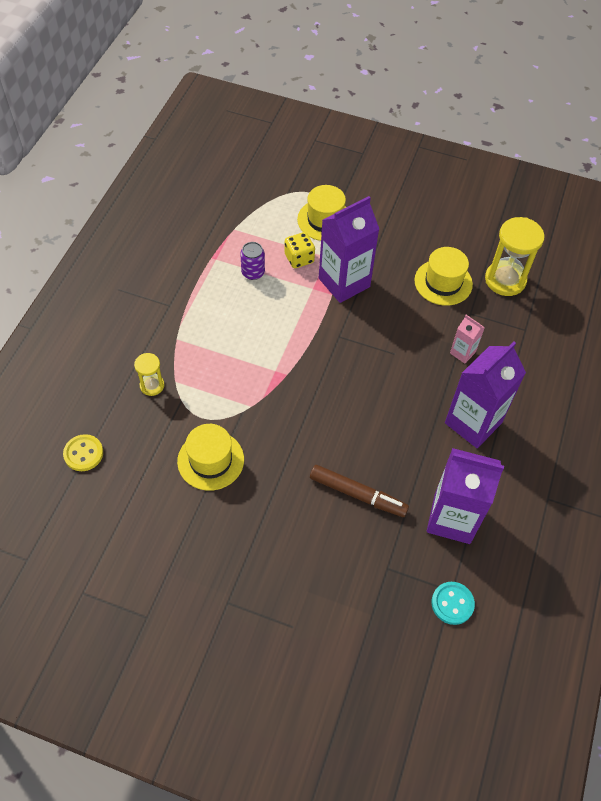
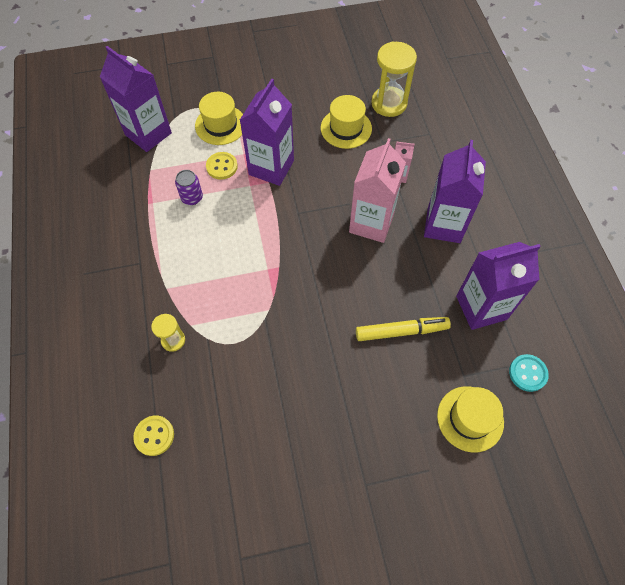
camera: 30 degrees left, 5 degrees up
yellow hat [177,424,244,491] -> yellow hat moved to [437,386,504,452]
yellow dice [284,232,315,268] -> yellow button [206,152,238,180]
brown marker [310,465,409,517] -> yellow marker [356,317,451,341]
none -> purple carton [100,46,172,152]
none -> pink carton [349,138,406,243]

